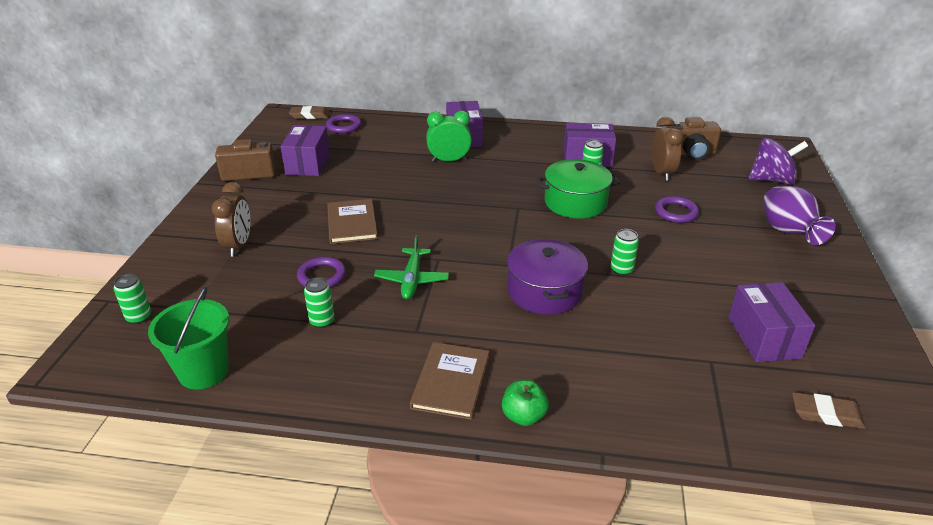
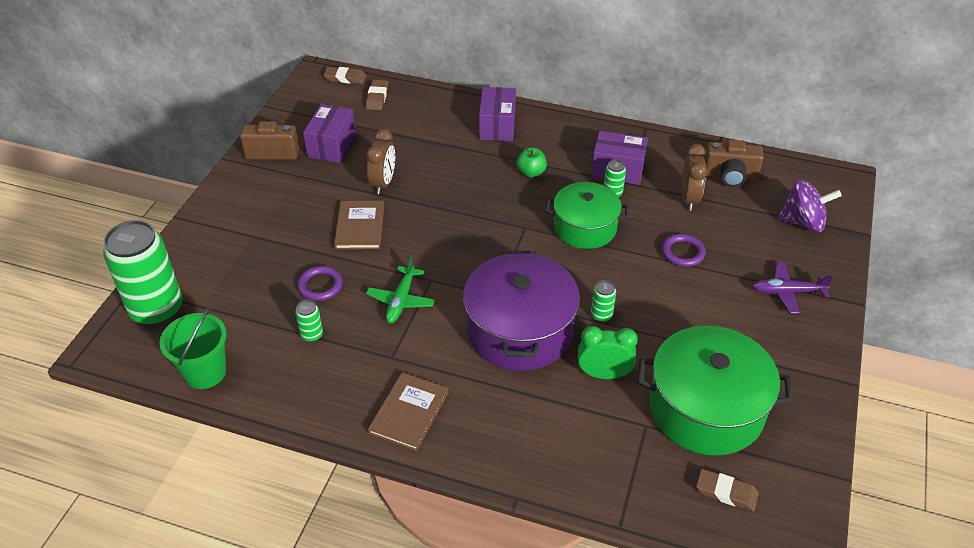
camera: 10 degrees right, 10 degrees up
green can [113,274,151,324] -> green can [103,220,183,326], size x2.44
brown clock [212,182,250,256] -> brown clock moved to [366,129,395,194]
purple ring [326,114,361,133] -> brown eraser [366,80,388,110]
green clock [426,111,472,162] -> green clock moved to [578,326,638,379]
green apple [502,380,549,426] -> green apple moved to [517,148,547,177]
purple pot [507,239,588,315] -> purple pot [463,251,580,371], size x1.52
purple box [729,282,815,362] -> green pot [638,326,793,456]
purple vase [763,186,836,245] -> purple plane [752,262,833,314]

